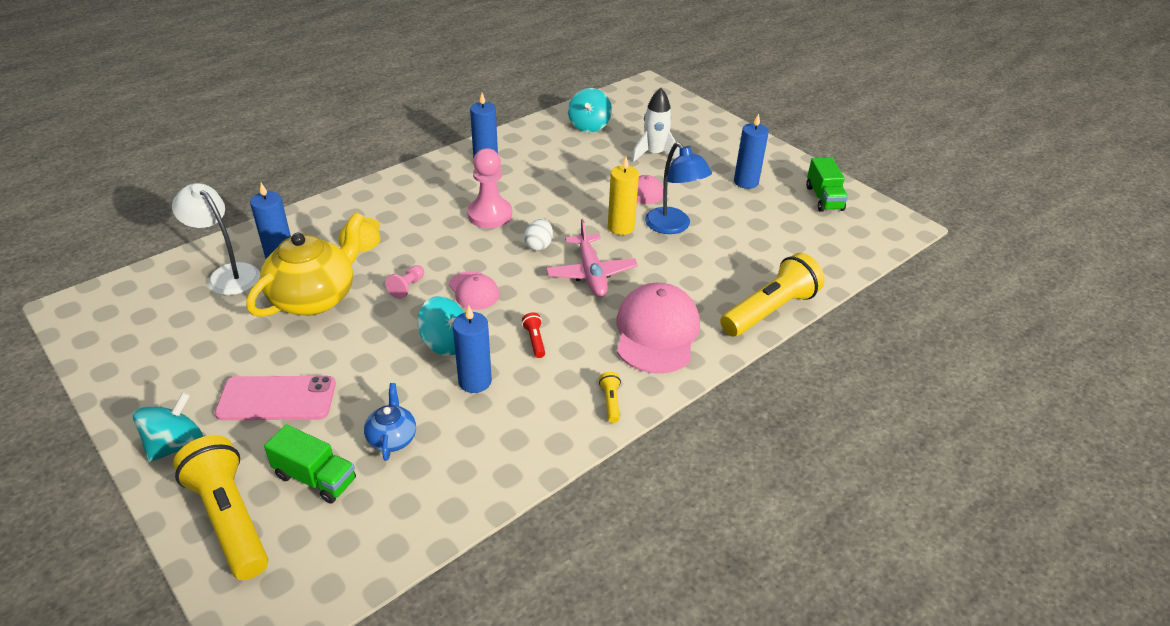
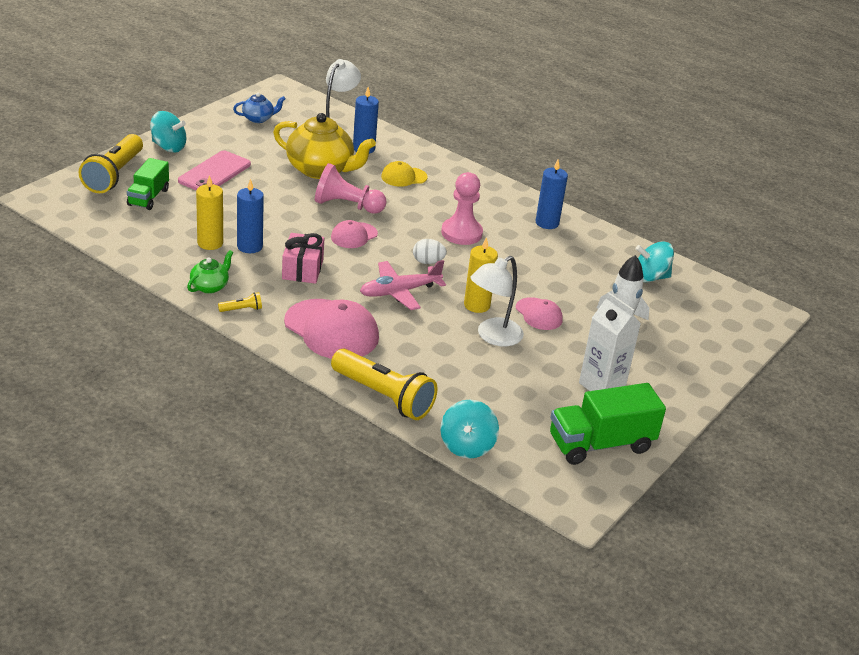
camera: 75 degrees right, 5 degrees down
yellow flashlight [173,435,268,580] -> yellow flashlight turned 150 degrees clockwise [79,134,143,193]
pink phone [215,376,336,420] -> pink phone turned 45 degrees clockwise [178,151,251,190]
blue teapot [364,383,416,461] -> blue teapot moved to [233,92,285,123]
pink pawn [385,265,424,299] -> pink pawn [315,163,387,214], size x1.97
turquoise spinning top [417,296,464,356] -> turquoise spinning top moved to [440,400,499,458]
red flashlight [522,312,545,358] -> pink gift [282,233,324,284]
pink cap [617,283,700,374] -> pink cap turned 45 degrees clockwise [284,299,379,359]
blue lamp [645,142,712,234] -> white lamp [470,256,524,346]
blue candle [734,114,769,189] -> white carton [579,292,641,391]
green truck [806,157,848,212] -> green truck [550,383,666,465], size x1.56
none -> green teapot [187,250,233,294]
none -> yellow candle [196,175,223,250]

